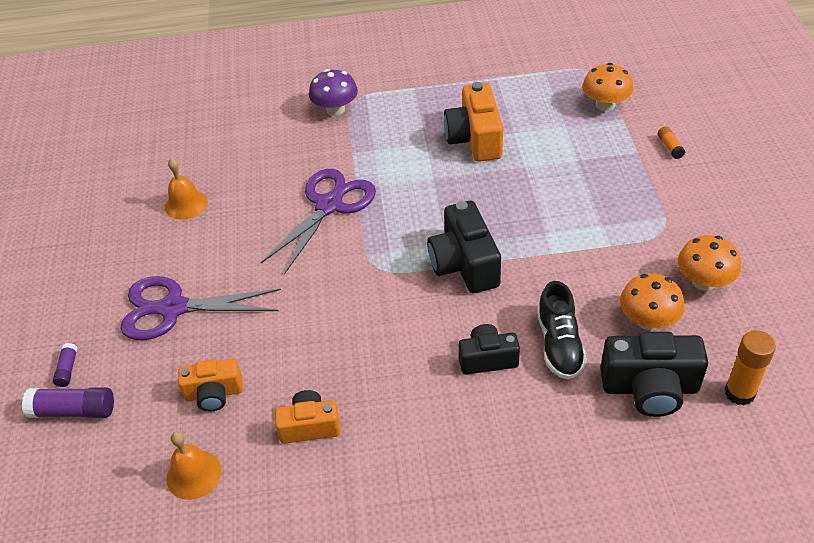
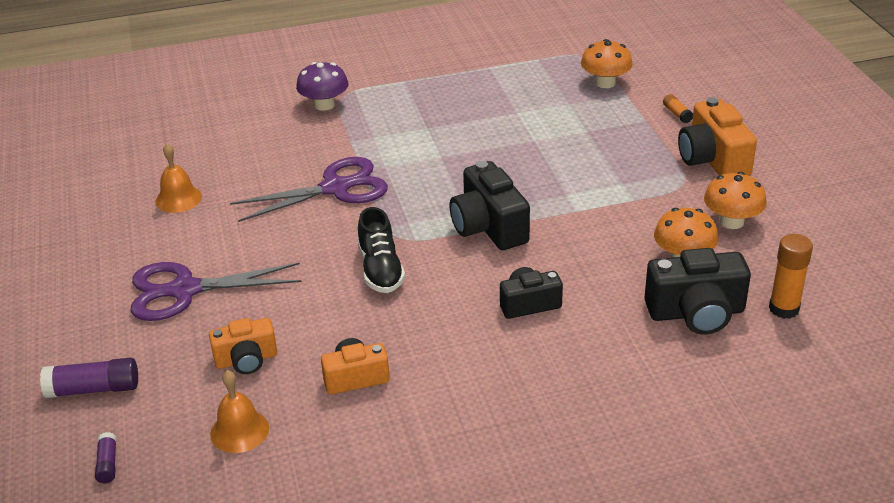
camera: 10 degrees left, 10 degrees down
purple glue stick [53,343,78,387] -> purple glue stick moved to [95,432,117,483]
purple scissors [260,169,376,275] -> purple scissors turned 45 degrees clockwise [230,157,388,222]
orange camera [444,82,503,162] -> orange camera moved to [678,97,757,176]
black shoe [537,281,587,380] -> black shoe moved to [357,207,405,293]

